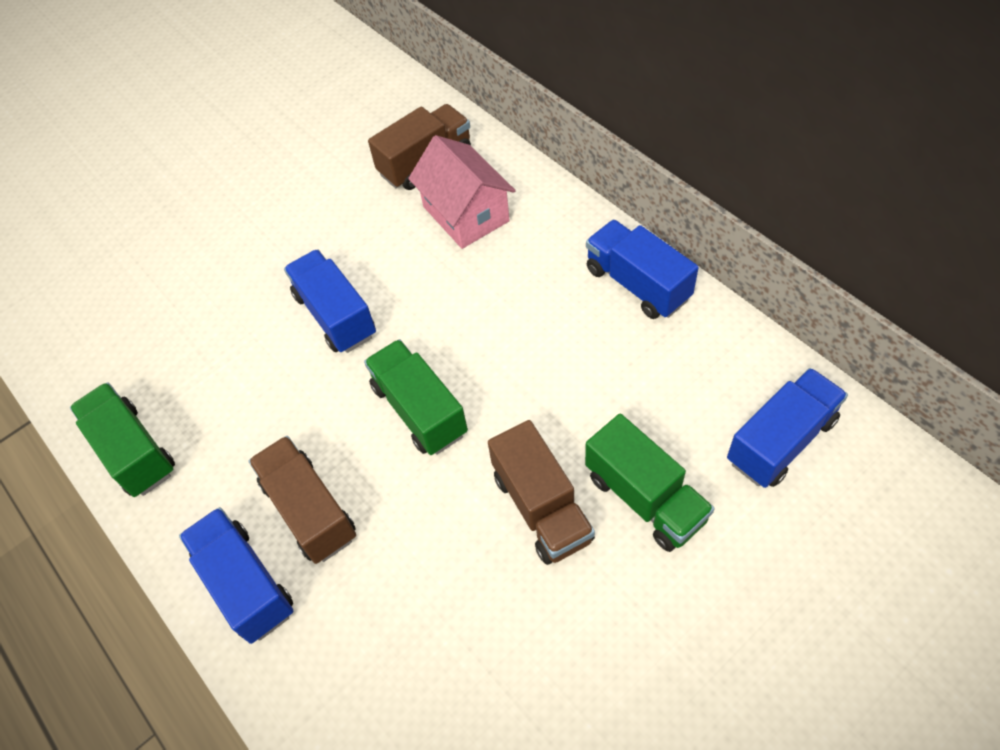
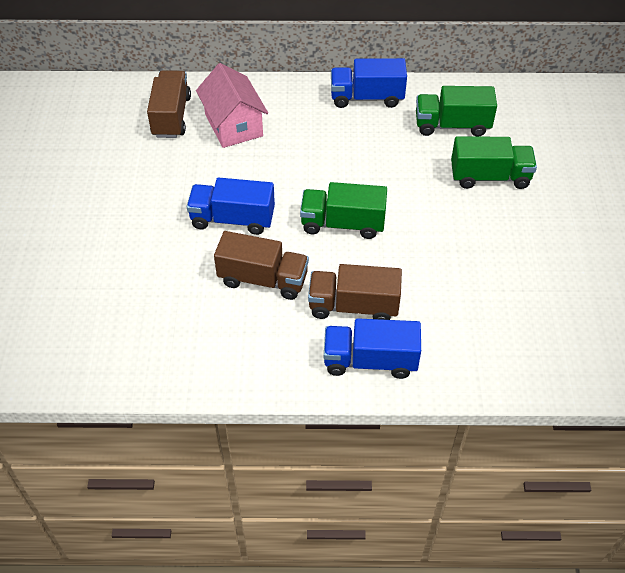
camera: 55 degrees left, 5 degrees down
green truck [70,382,175,497] -> green truck moved to [416,86,497,137]
pink house [408,135,516,249] -> pink house turned 60 degrees clockwise [196,63,268,148]
brown truck [488,420,595,565] -> brown truck moved to [214,231,309,300]
blue truck [727,368,848,488] -> none

